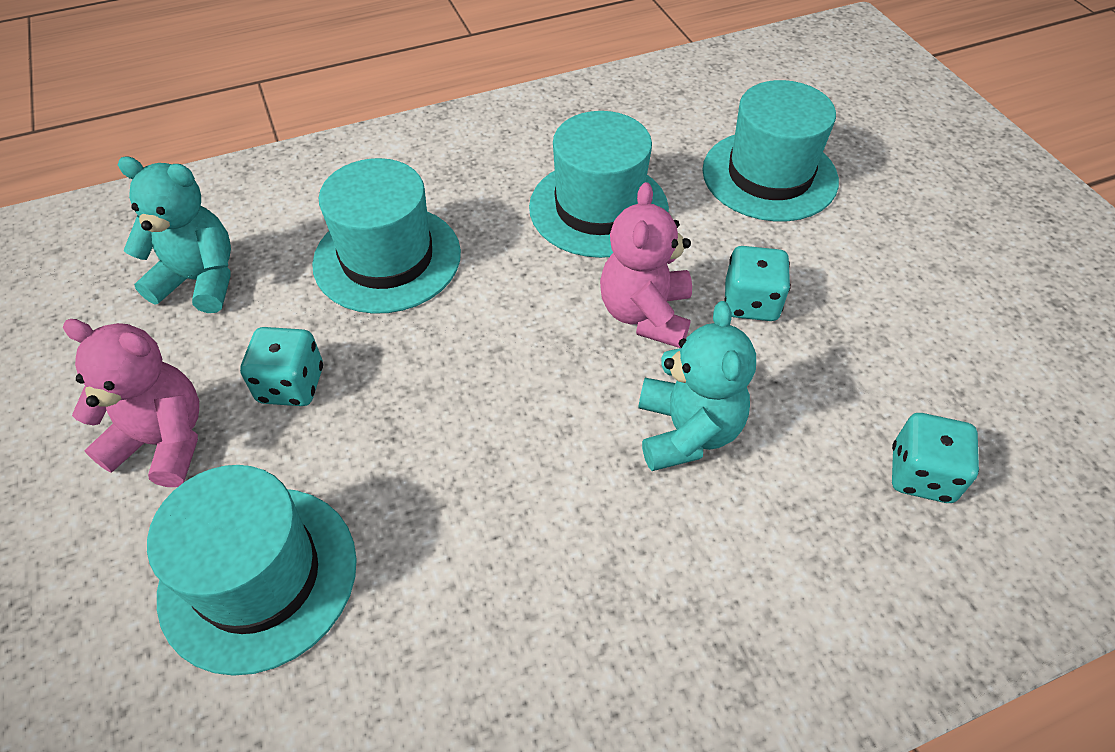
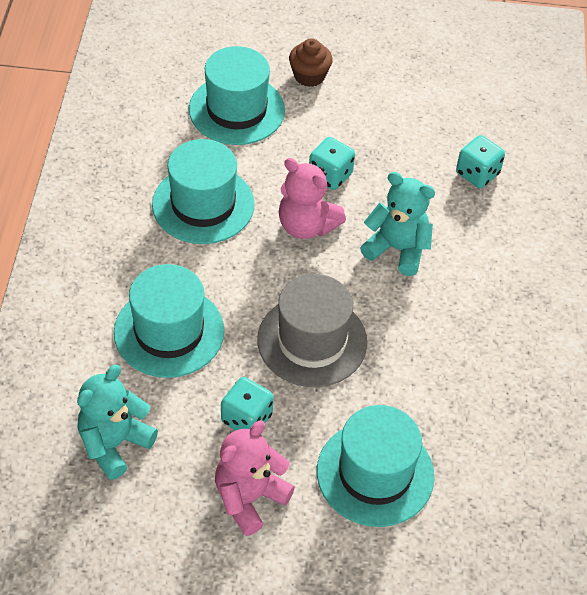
camera: 65 degrees left, 0 degrees up
none -> grey hat [257,274,367,387]
none -> brown cupcake [289,38,333,87]

